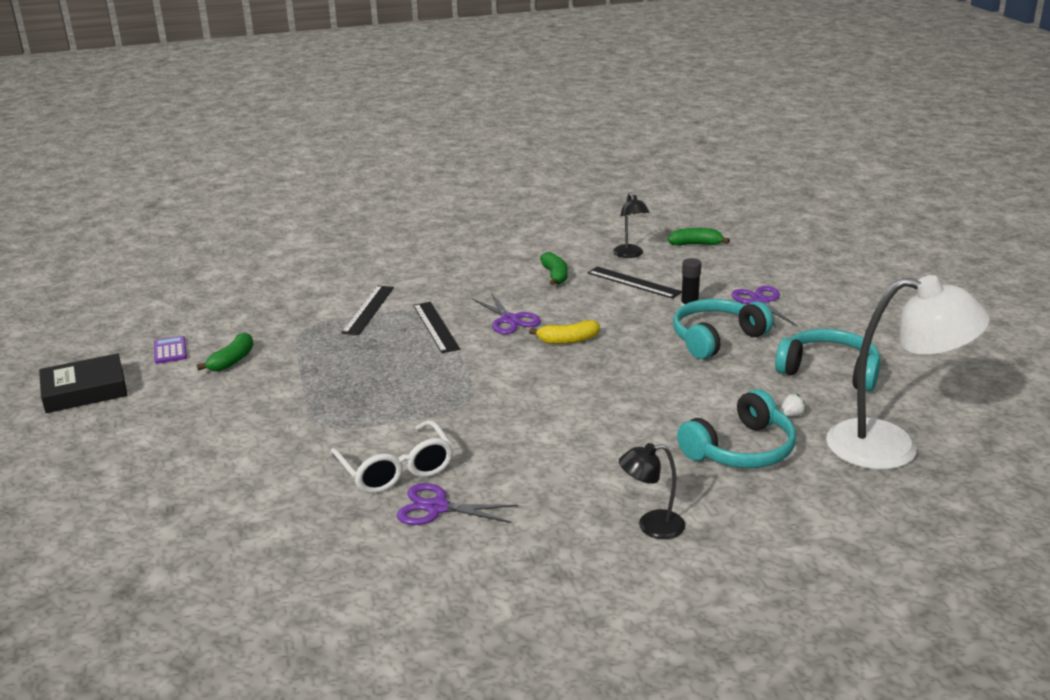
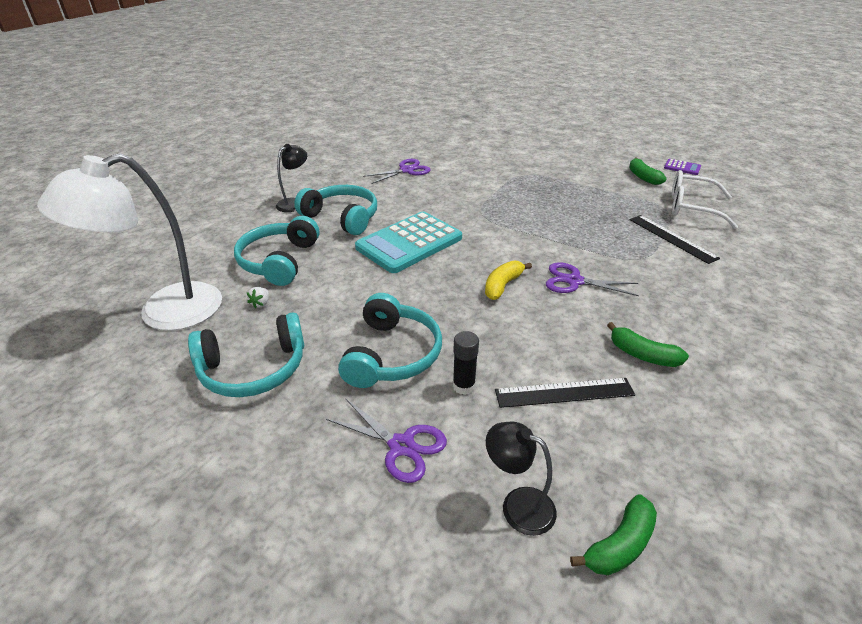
camera: 135 degrees right, 10 degrees up
black book [39,353,128,413] -> none
white glasses [330,420,454,493] -> white glasses moved to [672,170,738,229]
black ruler [413,302,460,353] -> none
black lamp [613,193,649,258] -> black lamp moved to [486,422,557,536]
none -> turquoise headphones [294,185,377,235]
none -> turquoise calculator [355,211,462,273]

